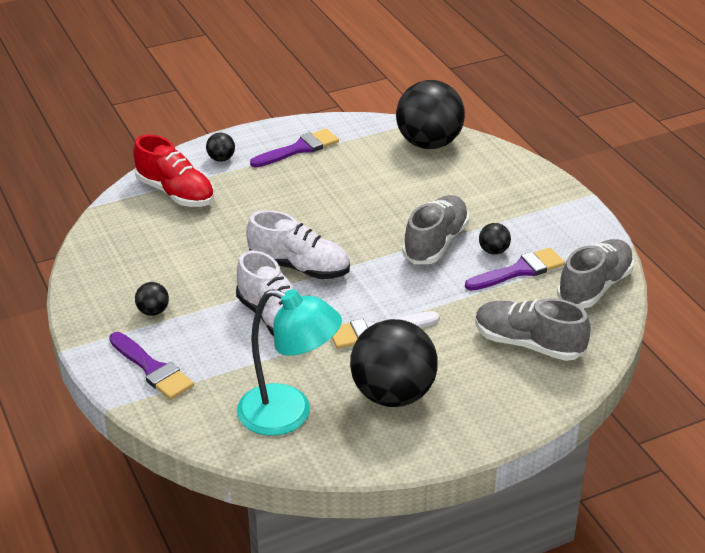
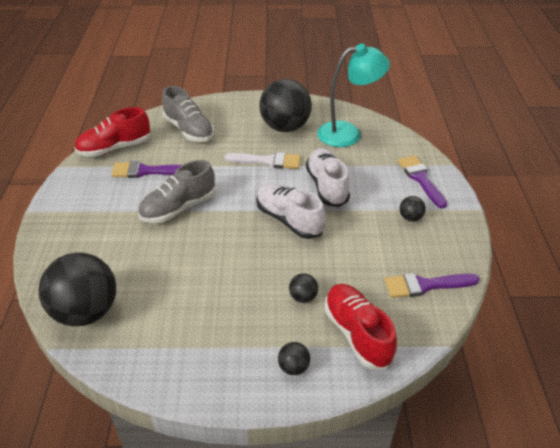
camera: 155 degrees left, 5 degrees up
turquoise lamp [237,289,342,436] -> turquoise lamp turned 120 degrees clockwise [317,44,390,147]
purple brush [250,128,339,167] -> purple brush moved to [385,273,479,298]
black ball [479,223,511,255] -> black ball moved to [289,273,318,303]
grey shoe [557,239,634,308] -> red shoe [74,107,150,157]

